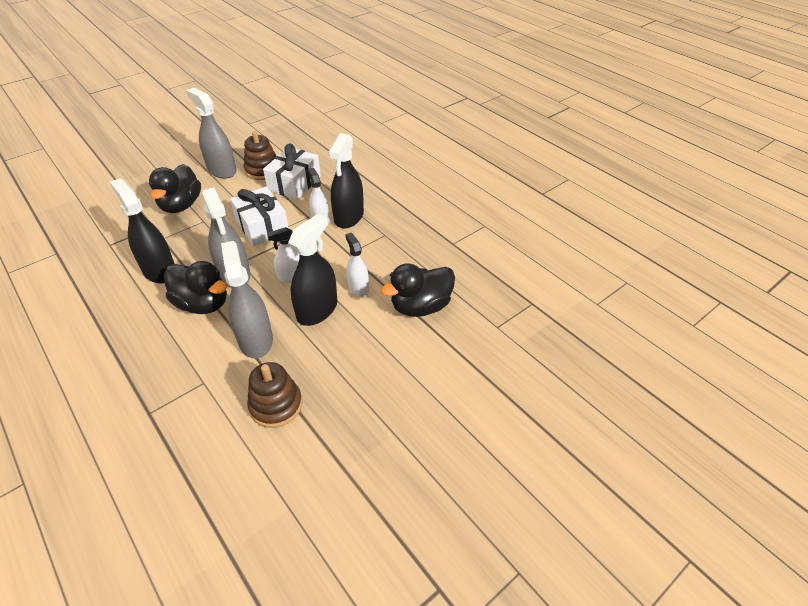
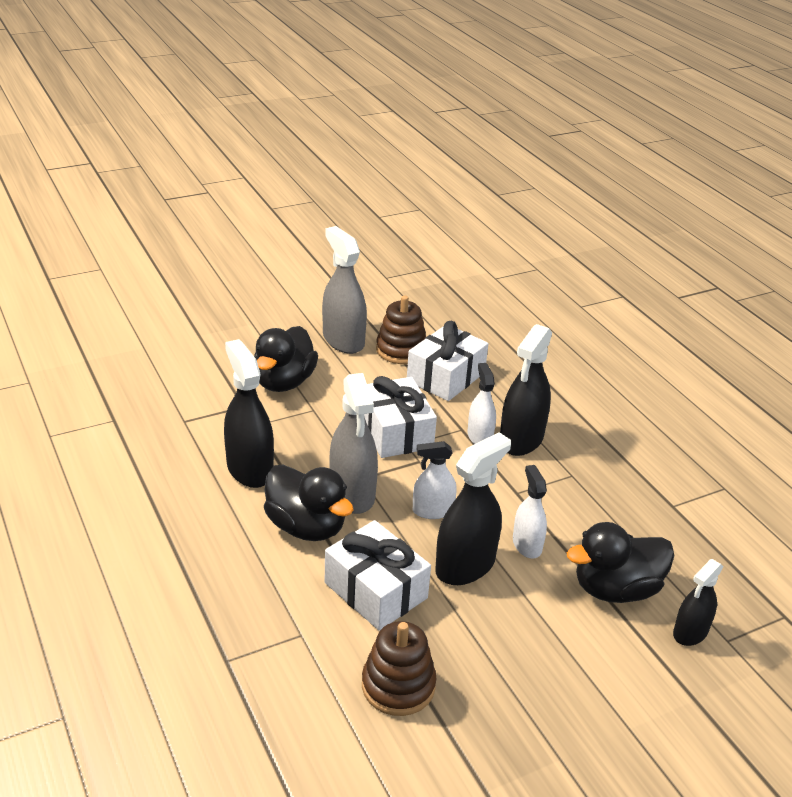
camera: 10 degrees right, 10 degrees down
grey spray bottle [221,241,273,359] -> white gift [325,520,431,631]
none -> black spray bottle [673,559,723,646]

